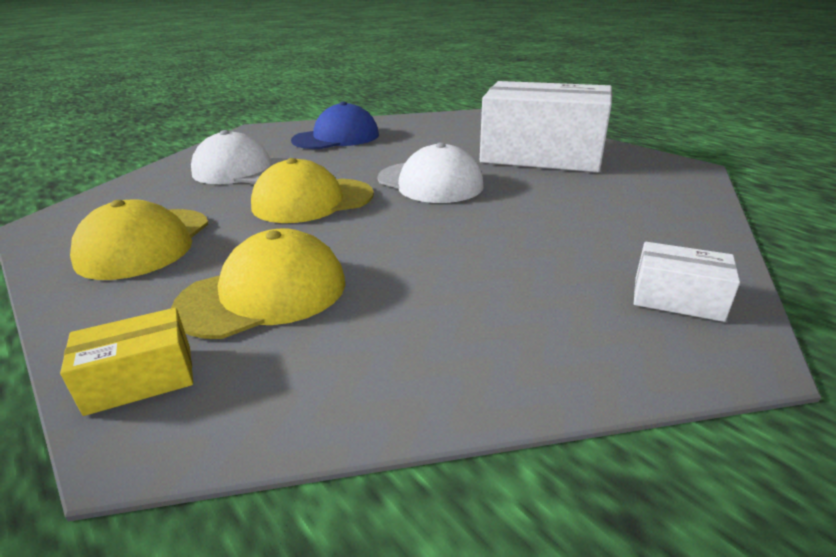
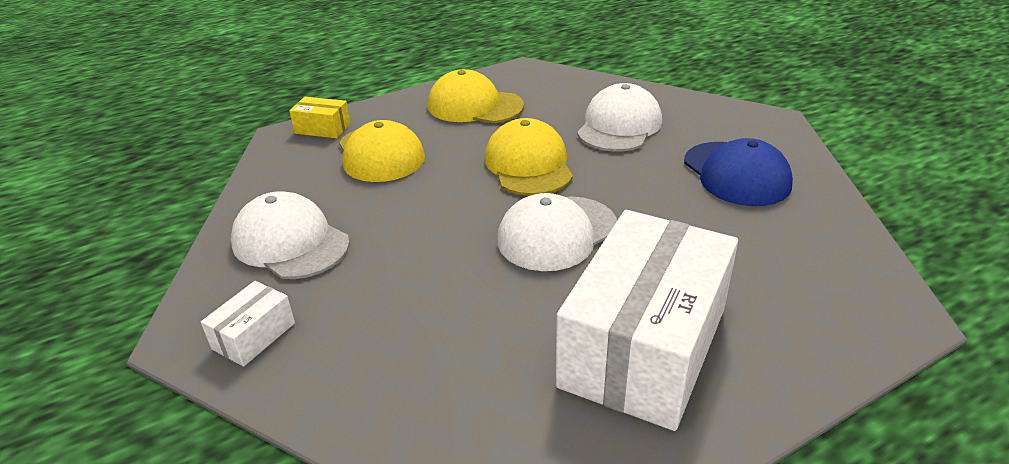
camera: 100 degrees right, 5 degrees up
yellow box [60,308,193,416] -> yellow box turned 60 degrees counterclockwise [289,97,351,138]
none -> white cap [231,191,350,279]

